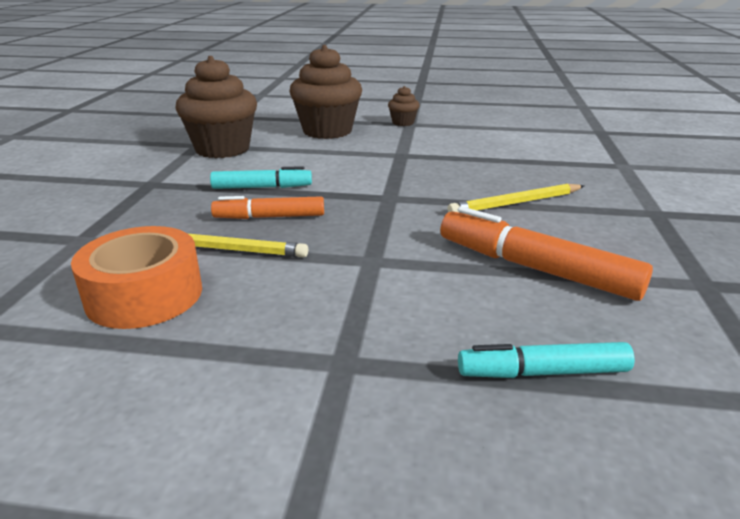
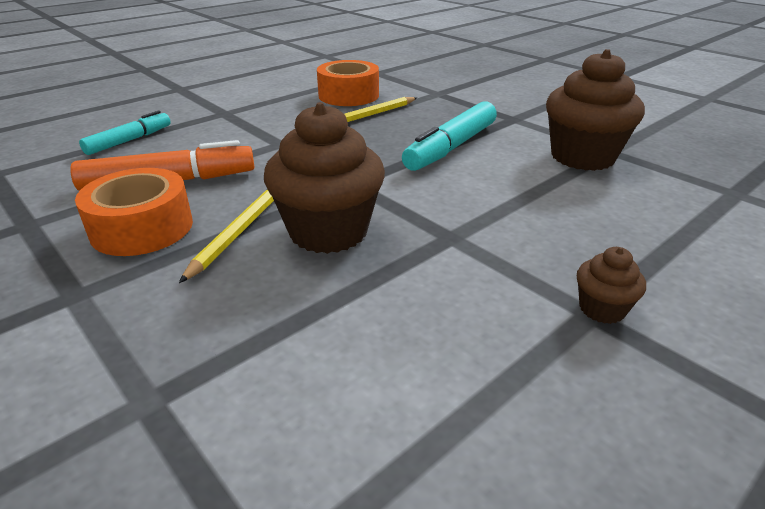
camera: 130 degrees right, 5 degrees up
turquoise marker [210,166,312,189] -> turquoise marker [402,101,497,171], size x1.58
orange marker [211,196,324,219] -> none
brown cupcake [289,45,362,139] -> brown cupcake moved to [264,102,385,254]
none -> orange tape [75,168,193,256]

